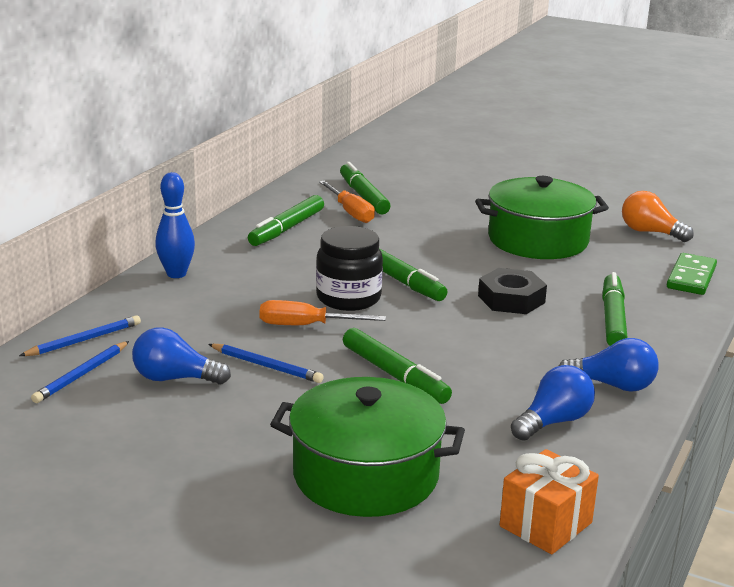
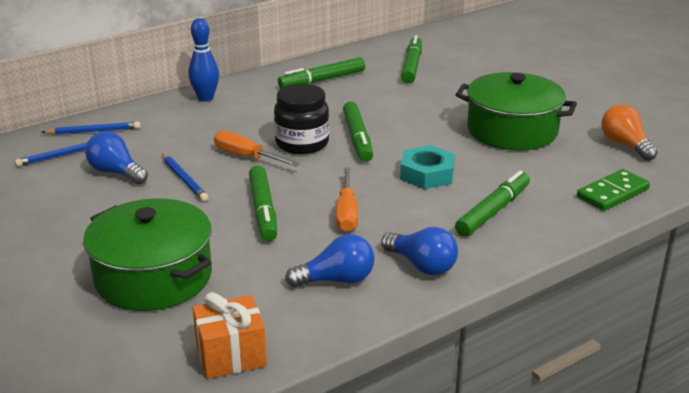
camera: 30 degrees right, 5 degrees up
orange screwdriver [319,181,375,223] -> orange screwdriver moved to [336,168,358,232]
black nut [478,268,547,314] -> turquoise nut [400,145,455,189]

